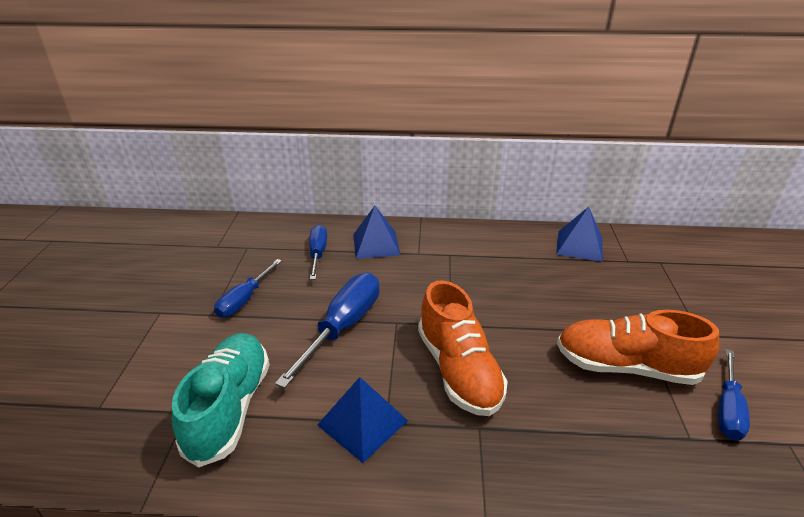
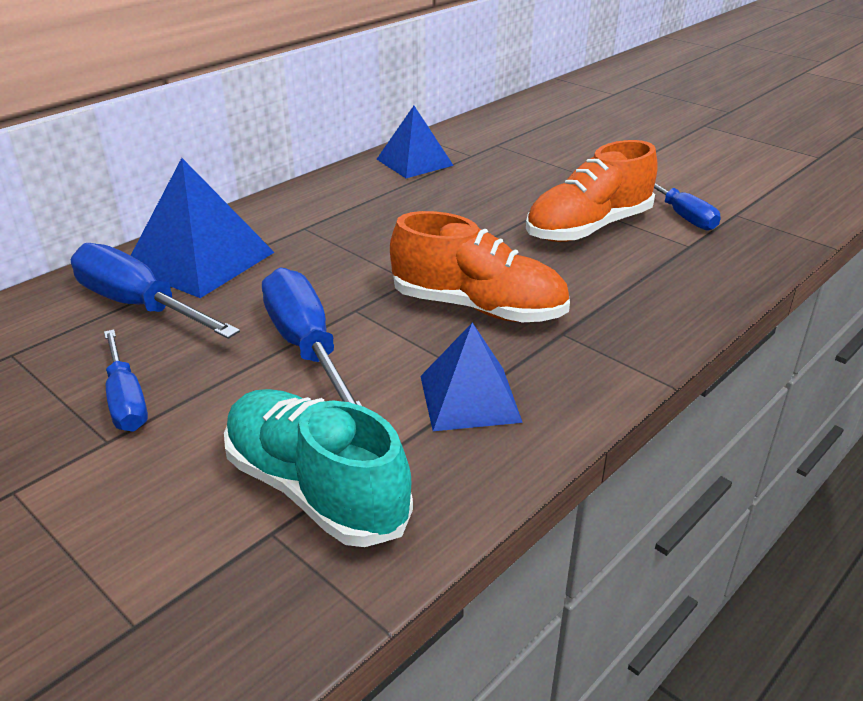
camera: 50 degrees left, 0 degrees up
blue screwdriver [309,225,327,280] -> blue screwdriver [70,243,240,339], size x1.59
blue pyramid [353,206,400,259] -> blue pyramid [131,158,275,298], size x1.50

